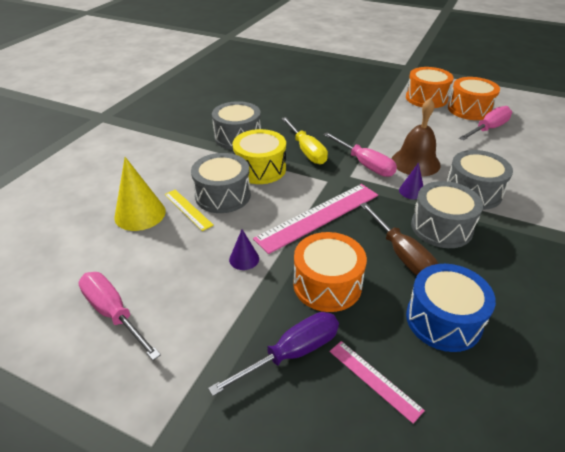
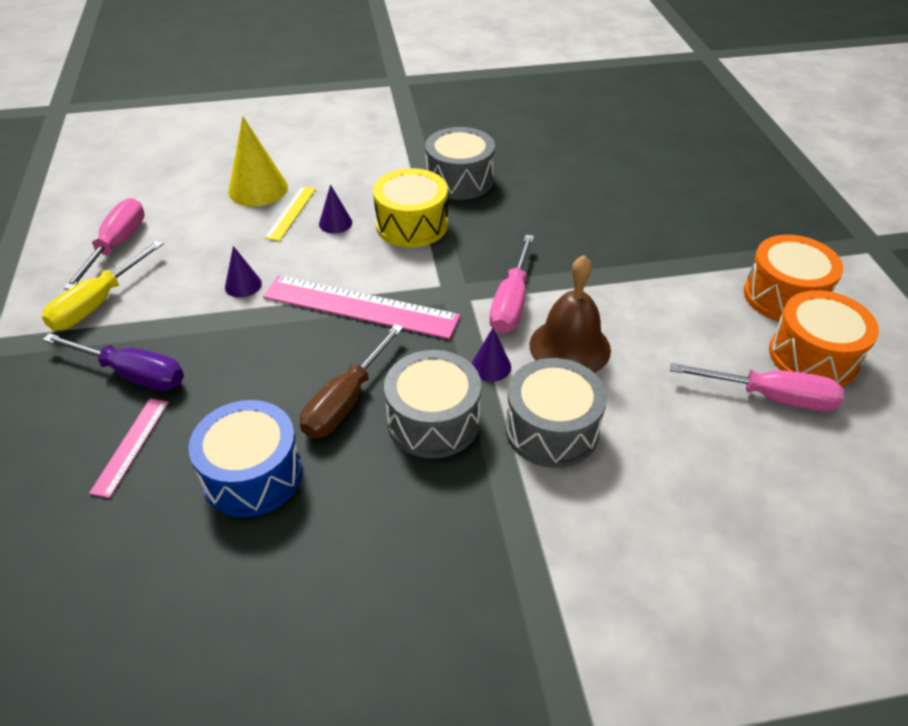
camera: 55 degrees right, 5 degrees up
grey drum [191,153,251,213] -> purple cone [319,185,352,233]
yellow screwdriver [281,117,328,165] -> yellow screwdriver moved to [42,240,164,330]
orange drum [293,232,367,312] -> none

